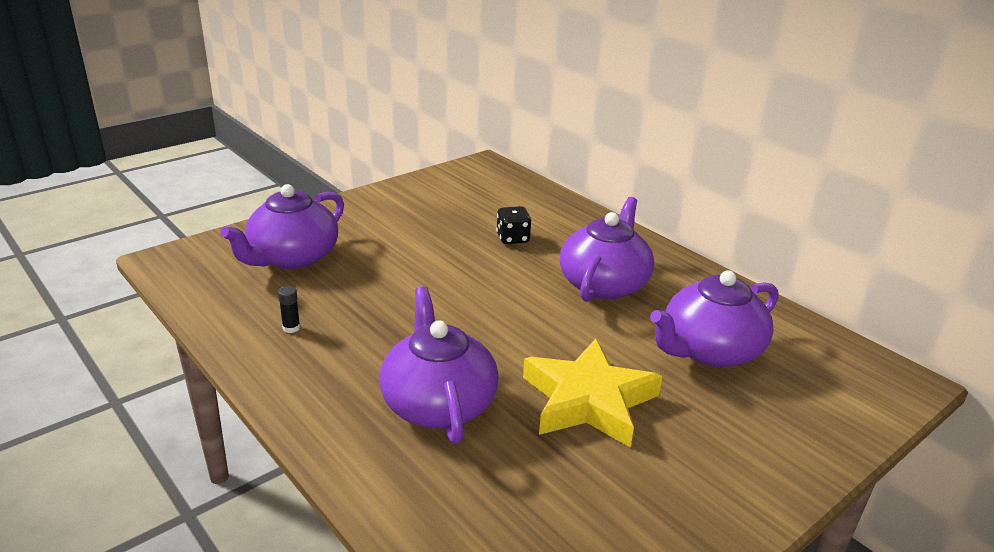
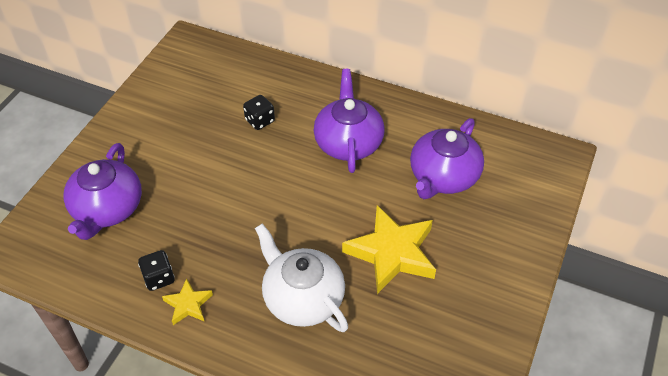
camera: 25 degrees left, 20 degrees up
black glue stick [278,286,300,333] -> black dice [138,250,175,291]
purple teapot [379,286,499,444] -> white teapot [255,224,348,332]
none -> yellow star [162,278,213,325]

